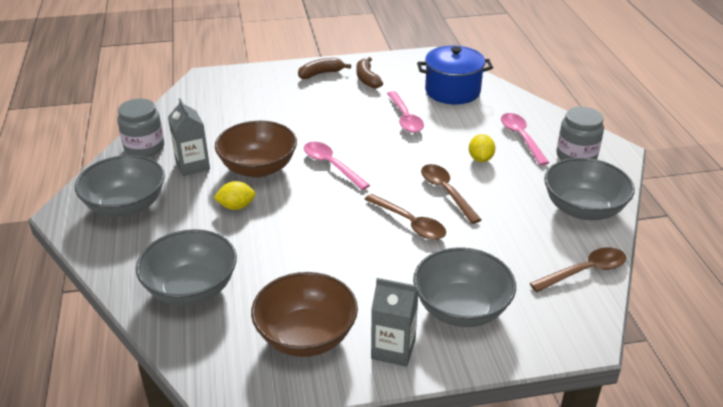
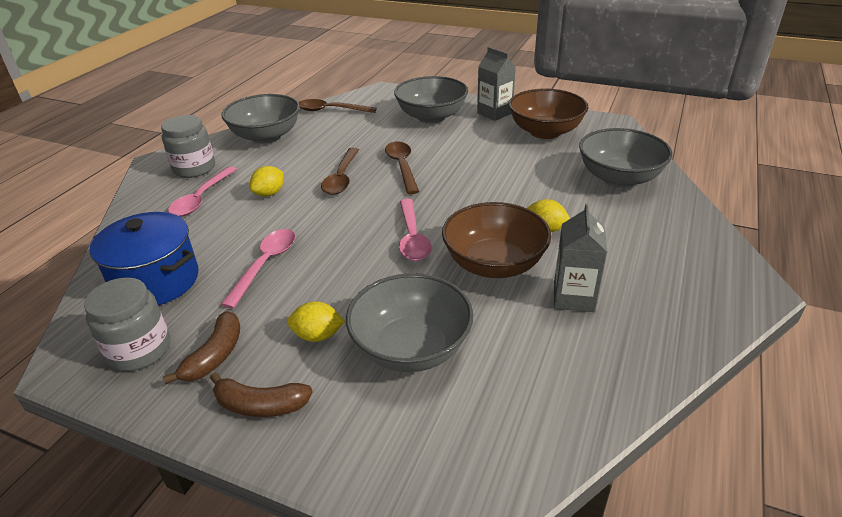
camera: 145 degrees left, 0 degrees up
grey bowl [75,155,165,217] -> grey bowl moved to [346,273,474,372]
grey jar [117,99,164,157] -> grey jar moved to [84,277,170,371]
none -> yellow lemon [287,301,345,342]

